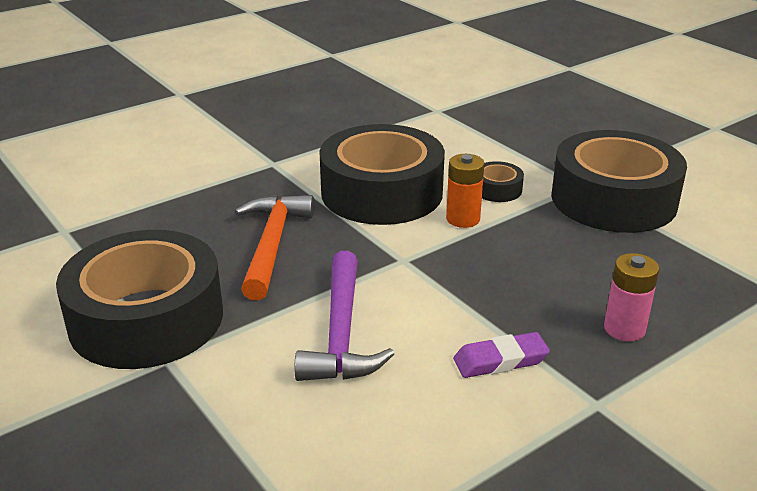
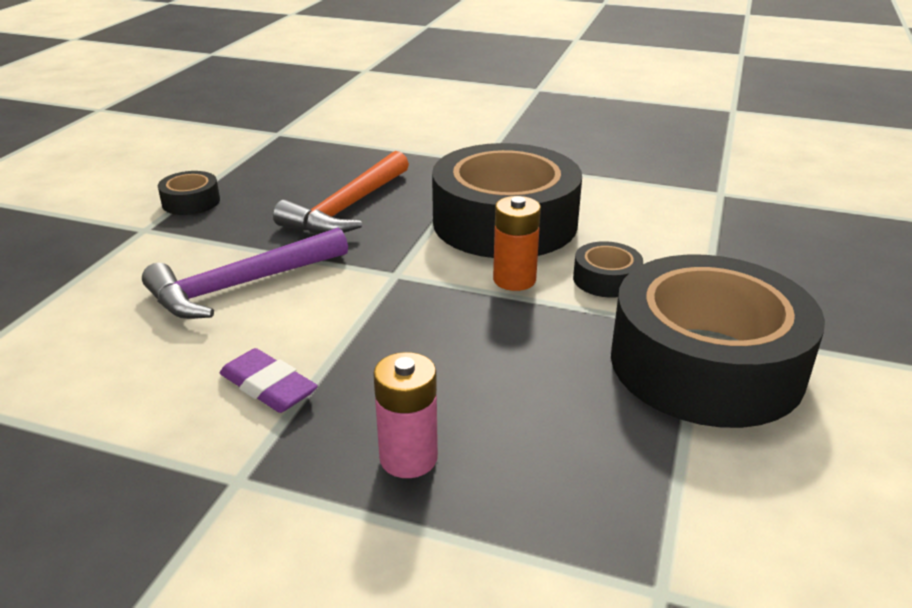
camera: 55 degrees right, 0 degrees up
black tape [56,230,223,369] -> black tape [158,171,220,215], size x0.41
orange hammer [235,195,314,300] -> orange hammer turned 150 degrees clockwise [273,151,409,234]

